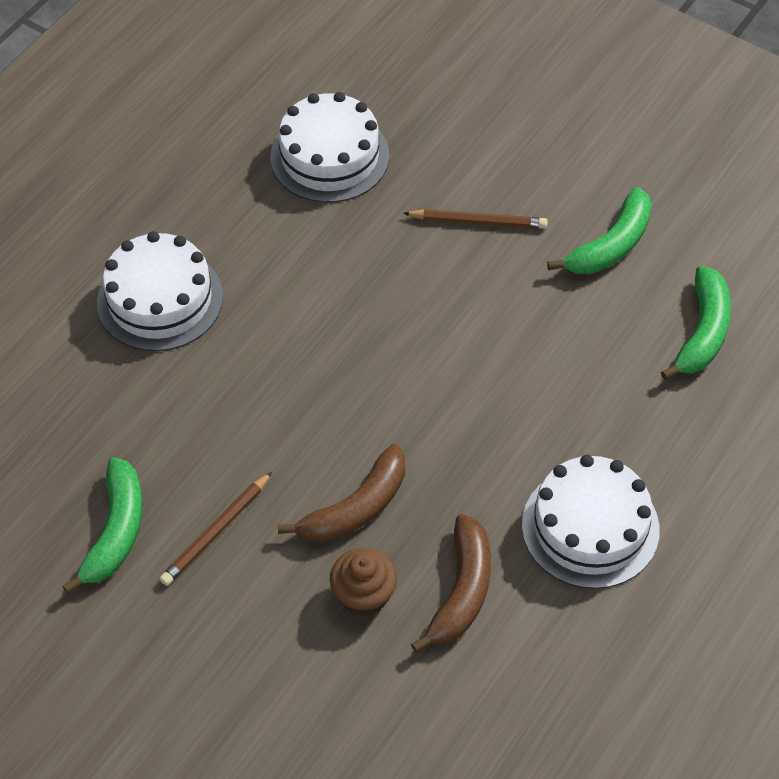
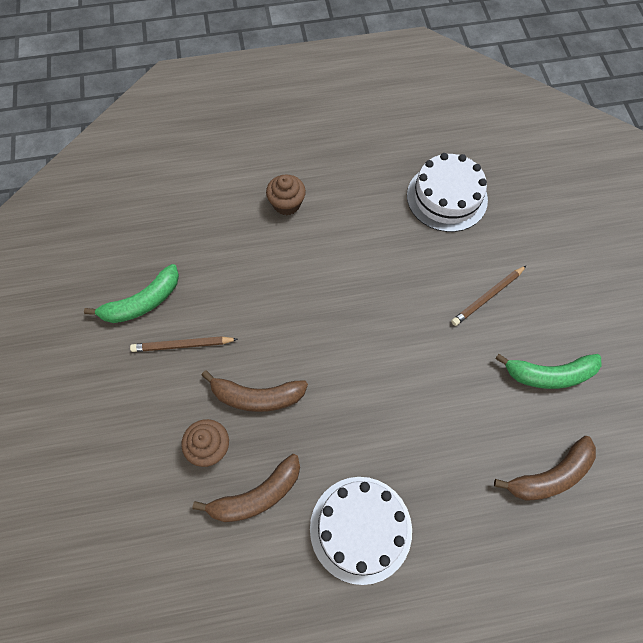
camera: 45 degrees right, 10 degrees up
white cake [97,231,223,351] -> brown cupcake [266,174,306,215]
brown pencil [403,209,548,229] -> brown pencil turned 90 degrees clockwise [451,265,527,326]
green banana [661,266,731,380] -> brown banana [494,436,596,501]

